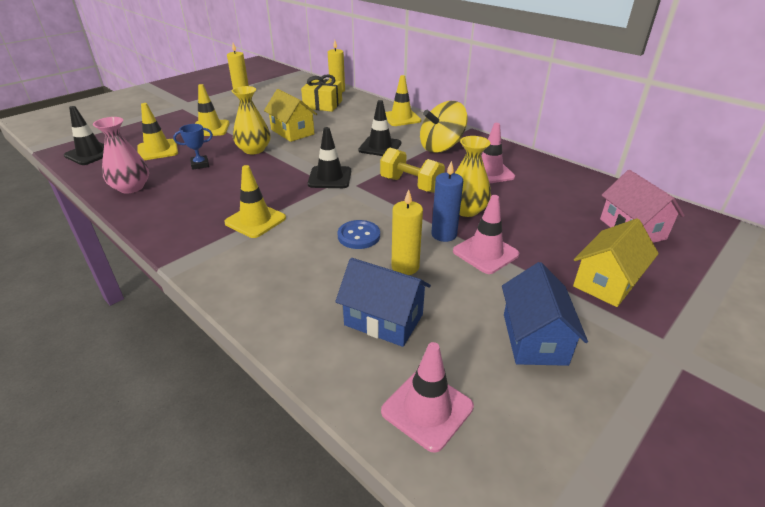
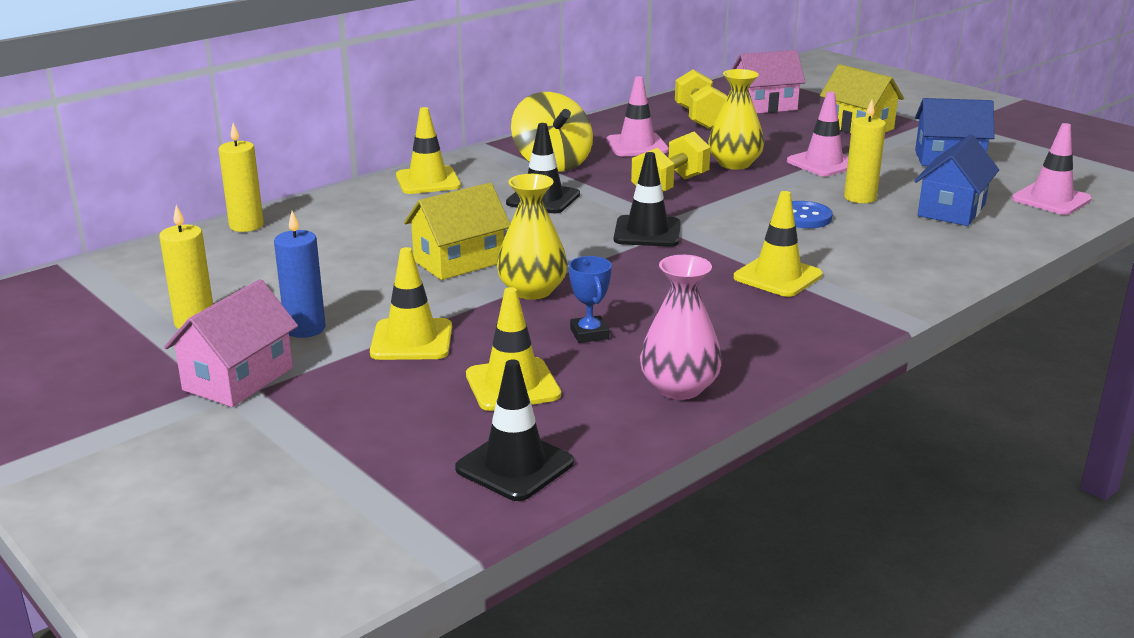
camera: 85 degrees left, 10 degrees down
yellow gift [301,74,342,112] -> none
blue candle [431,161,463,242] -> blue candle moved to [274,211,326,338]
none -> pink house [164,279,298,407]
none -> yellow dumbbell [675,69,727,129]

